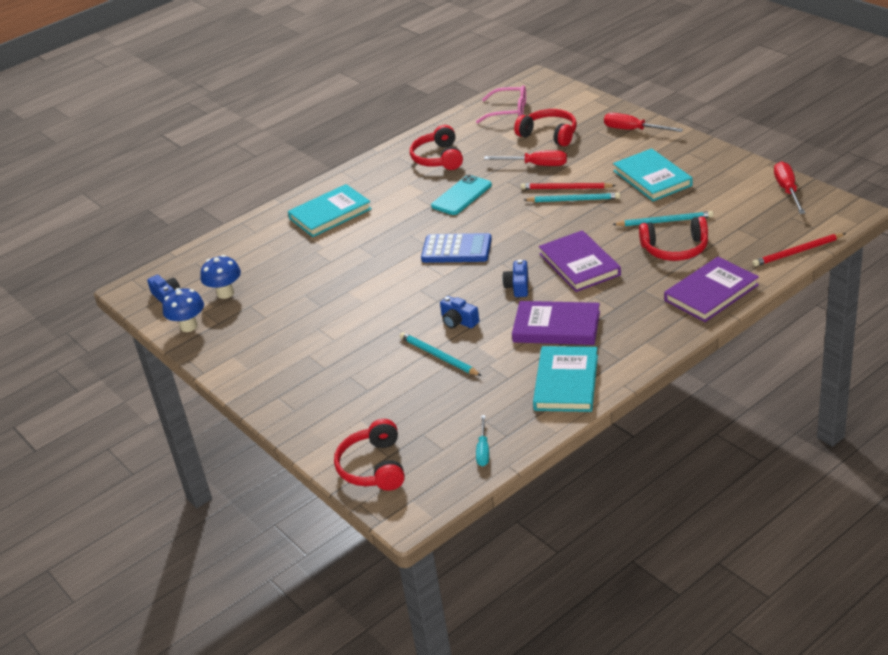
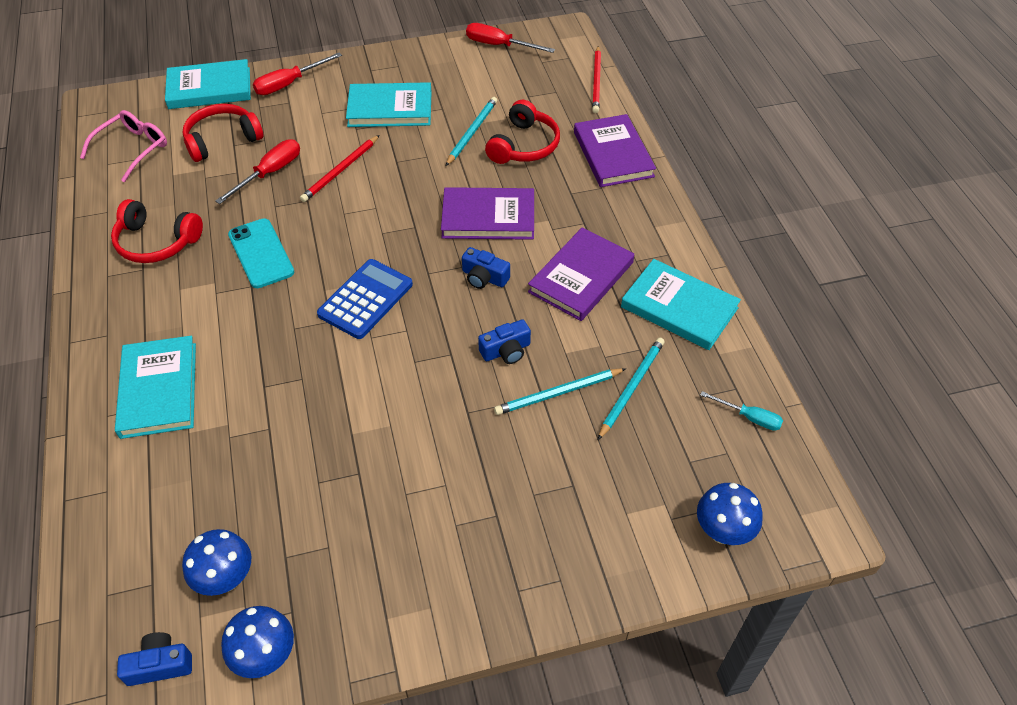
camera: 70 degrees left, 15 degrees up
red headphones [334,419,405,491] -> blue mushroom [697,483,763,545]
turquoise pencil [524,193,620,202] -> turquoise pencil moved to [598,338,665,440]
none -> turquoise book [165,59,251,109]

